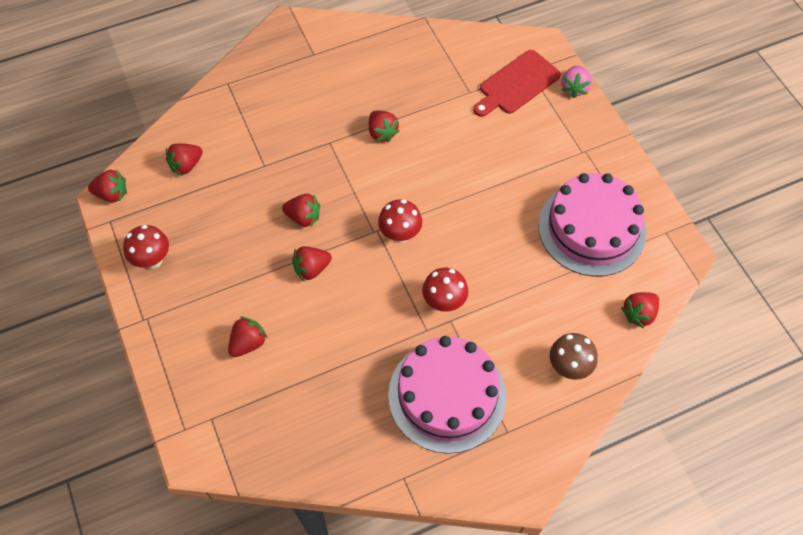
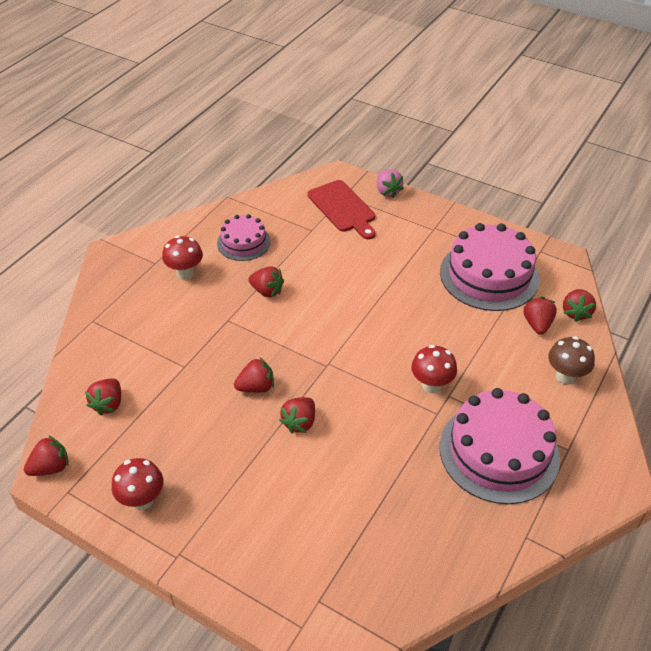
camera: 35 degrees left, 15 degrees down
red strawberry [228,316,267,357] -> red strawberry moved to [524,297,557,335]
red mushroom [378,199,422,243] -> red mushroom moved to [162,236,203,280]
red cutting board [473,50,561,117] -> red cutting board turned 45 degrees counterclockwise [307,180,376,239]
none -> pink cake [217,214,271,261]

